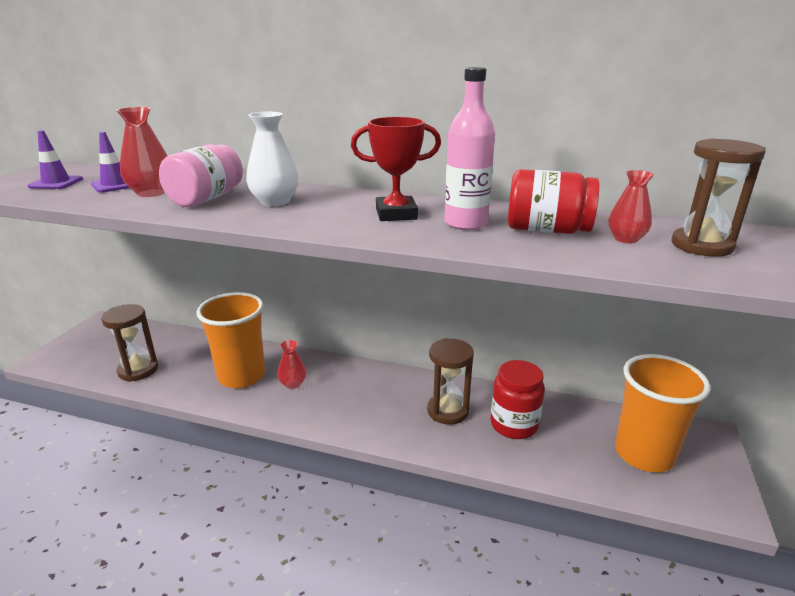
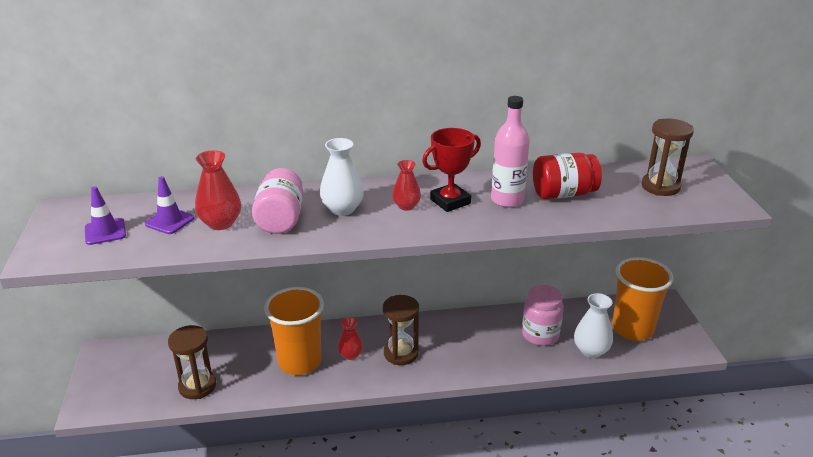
camera: 25 degrees left, 5 degrees up
brown hourglass [427,338,474,425] -> brown hourglass moved to [383,295,419,365]
red jar [490,360,545,439] -> pink jar [522,285,564,346]
red vase [609,170,654,243] -> red vase moved to [392,160,421,210]
none -> white vase [574,293,613,358]

